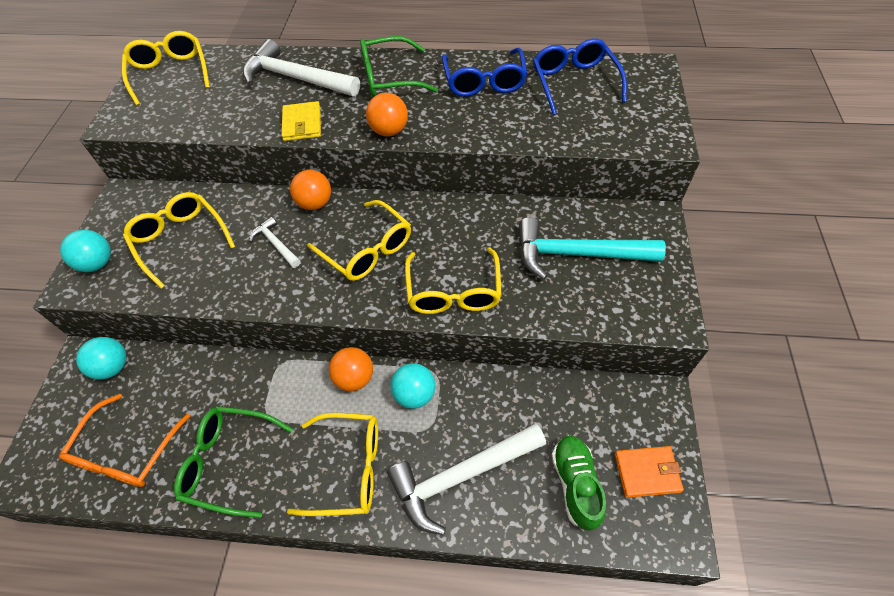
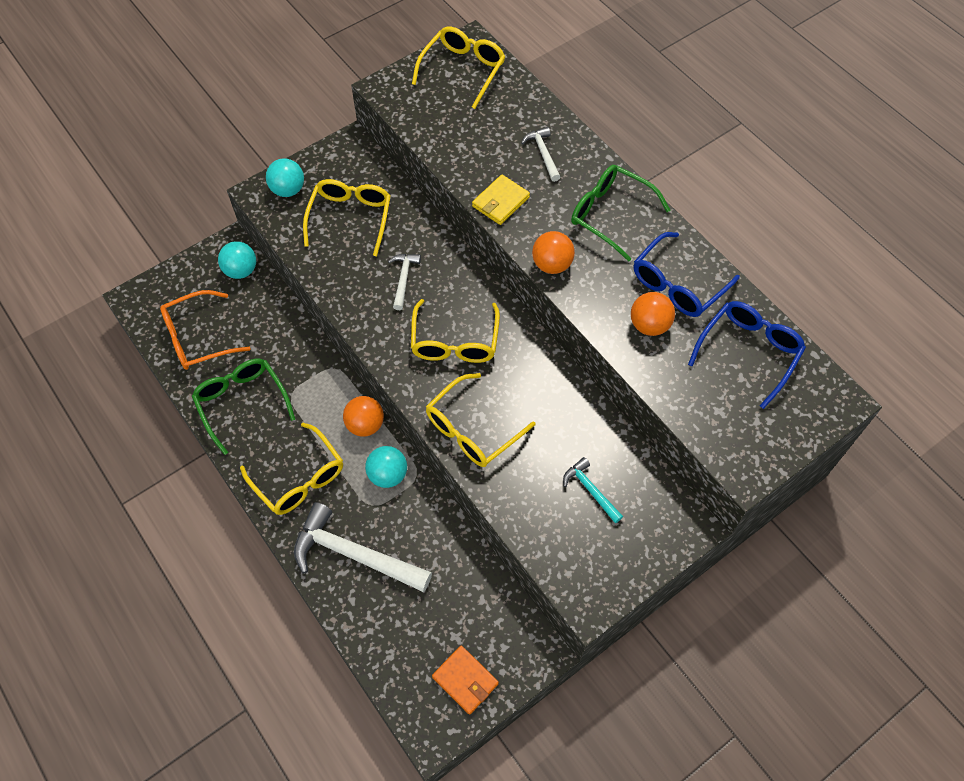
camera: 45 degrees right, 5 degrees up
white hammer [243,39,360,97] -> white hammer [521,127,560,182], size x0.50
orange ball [290,170,331,210] -> orange ball moved to [631,292,675,336]
turquoise hammer [519,217,666,280] -> turquoise hammer [563,457,623,523], size x0.50
green shoe [552,435,606,531] -> none

